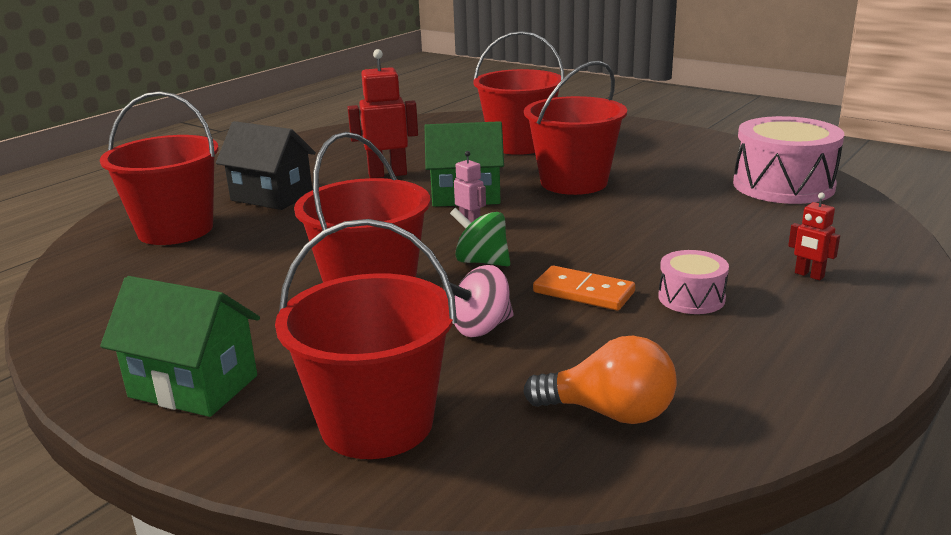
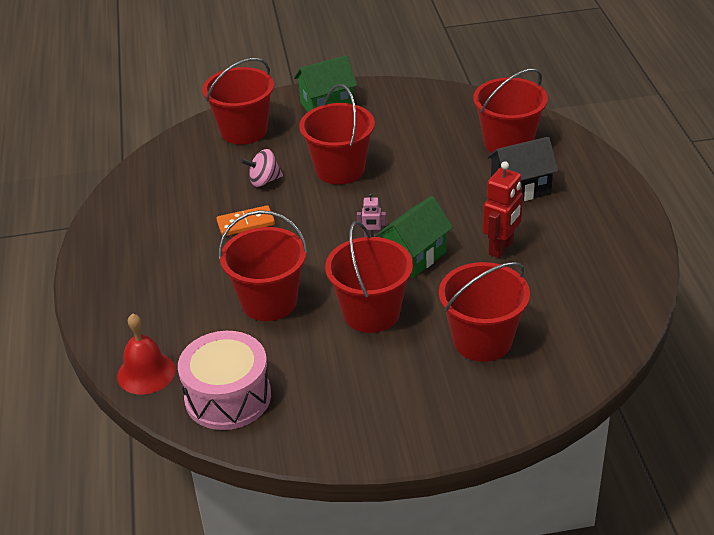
camera: 135 degrees right, 15 degrees up
pink spinning top [443,265,514,337] -> pink spinning top turned 120 degrees counterclockwise [241,149,283,187]
green spinning top [450,208,510,266] -> none
orange light bulb [523,336,677,424] -> none
pink drum [658,250,729,314] -> none
red robot [788,192,840,280] -> none
none -> red bell [117,313,175,394]
none -> red bucket [219,210,308,321]

